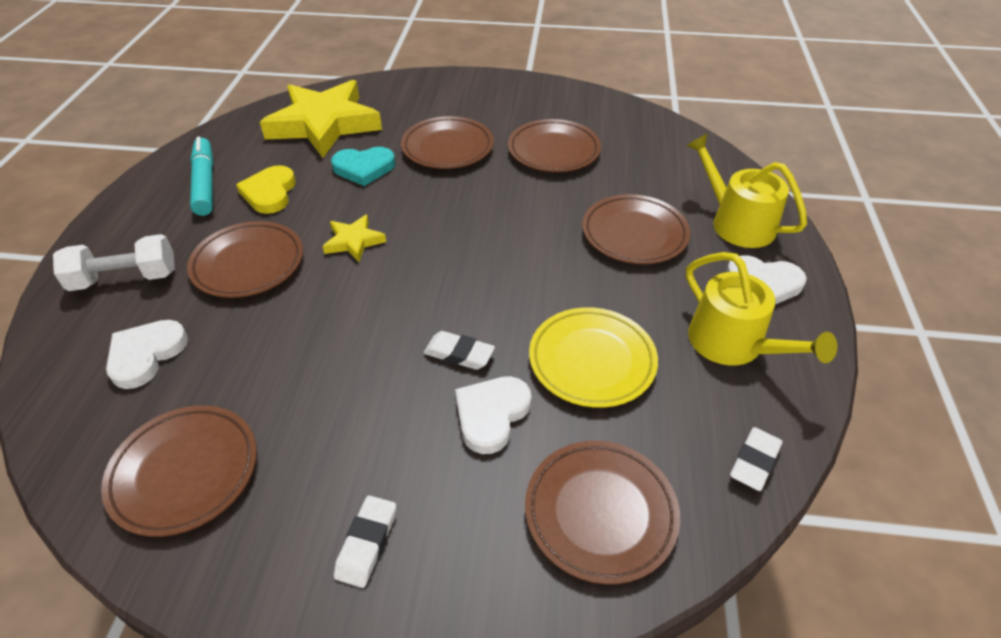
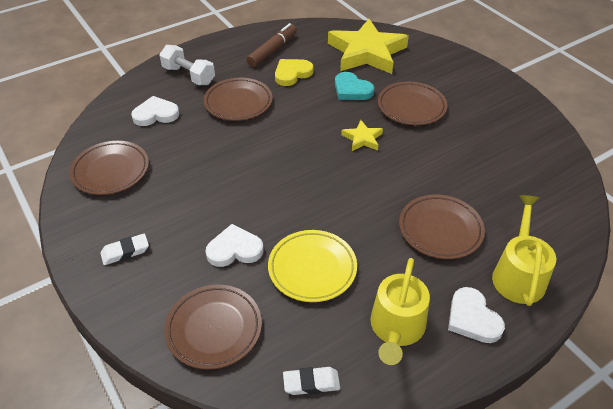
camera: 50 degrees right, 0 degrees up
turquoise marker [190,137,213,216] -> brown marker [246,23,297,67]
yellow star [323,215,386,262] -> yellow star moved to [341,120,383,151]
white eraser [424,331,495,370] -> none
brown plate [508,119,601,172] -> none

